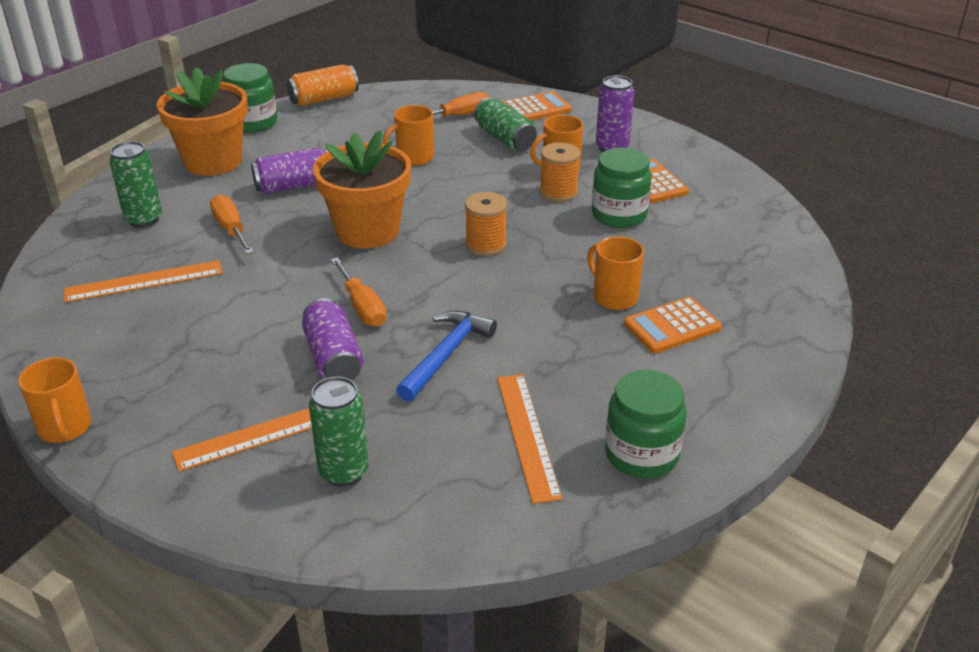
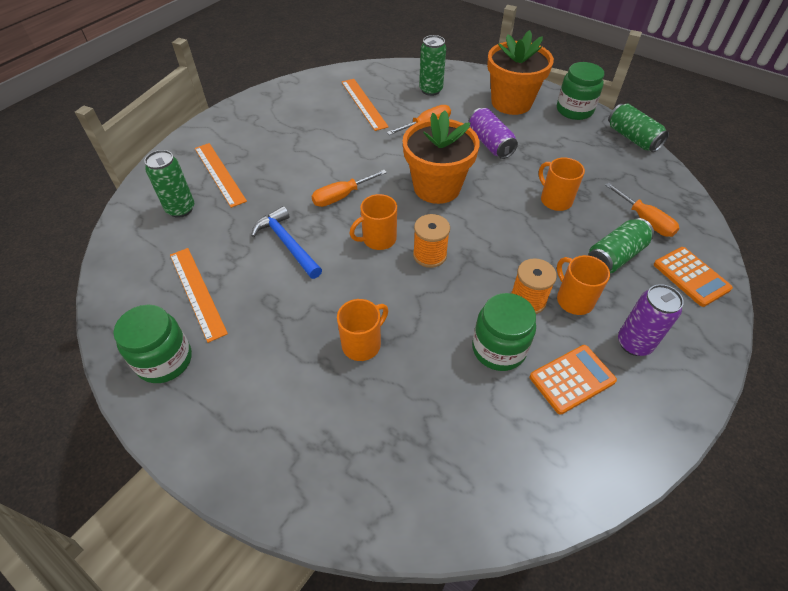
camera: 85 degrees right, 15 degrees up
orange mug [18,357,91,443] -> orange mug moved to [350,194,397,250]
orange can [287,64,359,106] -> green can [608,103,669,152]
purple can [302,298,363,380] -> none
blue hammer [396,311,497,402] -> blue hammer turned 150 degrees counterclockwise [251,206,322,279]
orange ruler [497,374,562,504] -> orange ruler turned 75 degrees clockwise [170,248,228,343]
orange calculator [624,297,722,353] -> none

